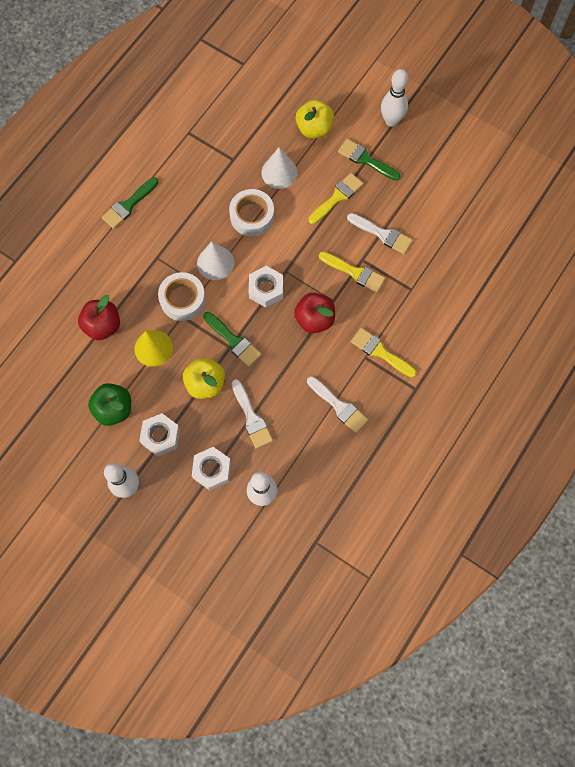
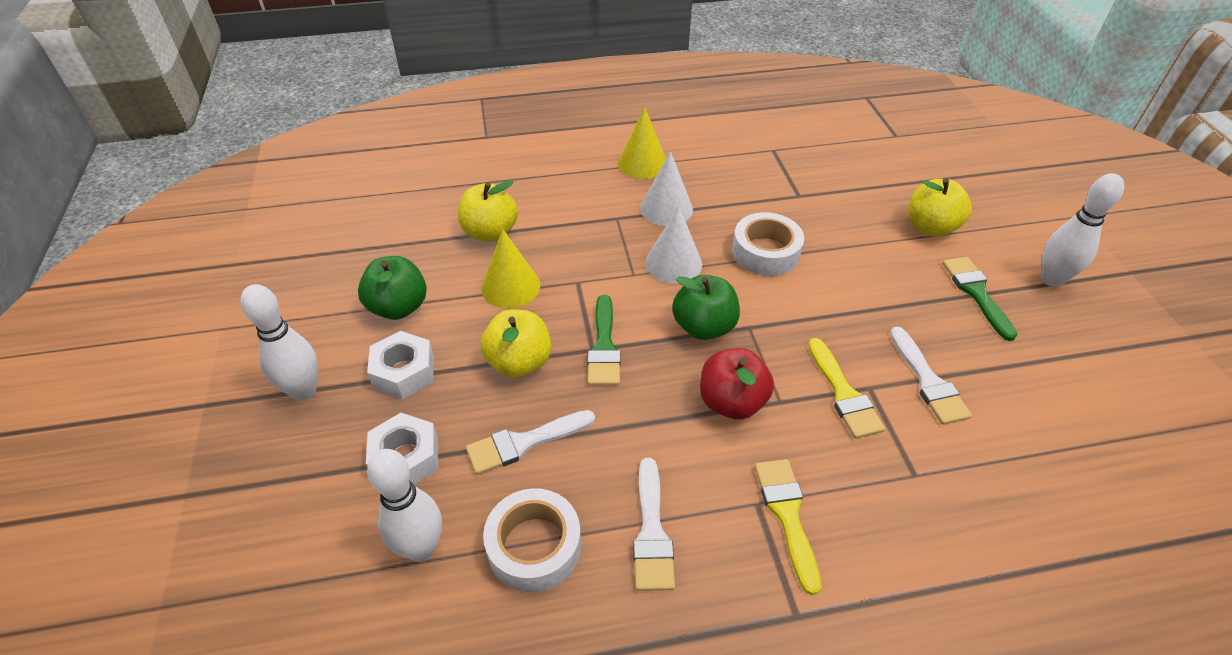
camera: 45 degrees right, 25 degrees down
red apple [78,295,120,340] -> yellow apple [458,180,518,242]
green brush [102,177,158,229] -> yellow cone [618,107,666,179]
white tape [158,272,206,321] -> white tape moved to [483,488,581,592]
white brush [232,379,273,449] -> white brush turned 45 degrees clockwise [466,410,595,475]
white nut [249,266,283,307] -> green apple [672,275,740,340]
white cone [261,147,298,189] -> white cone moved to [640,151,693,226]
yellow brush [309,173,363,224] -> none

